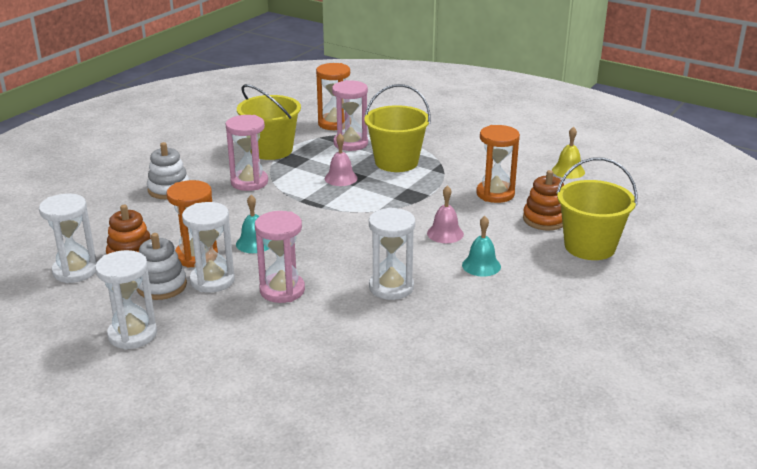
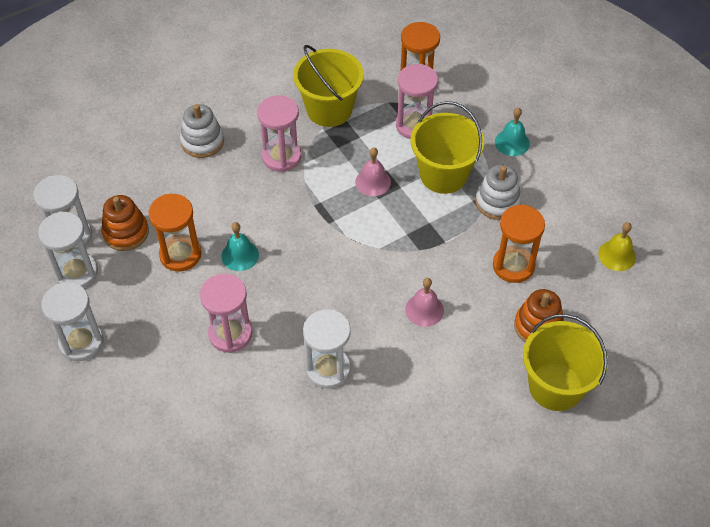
camera: 25 degrees right, 25 degrees up
white stacking toy [137,233,187,300] -> white stacking toy moved to [475,165,521,220]
white hourglass [182,202,235,293] -> white hourglass moved to [38,211,98,288]
turquoise bell [462,216,501,277] -> turquoise bell moved to [495,108,530,156]

